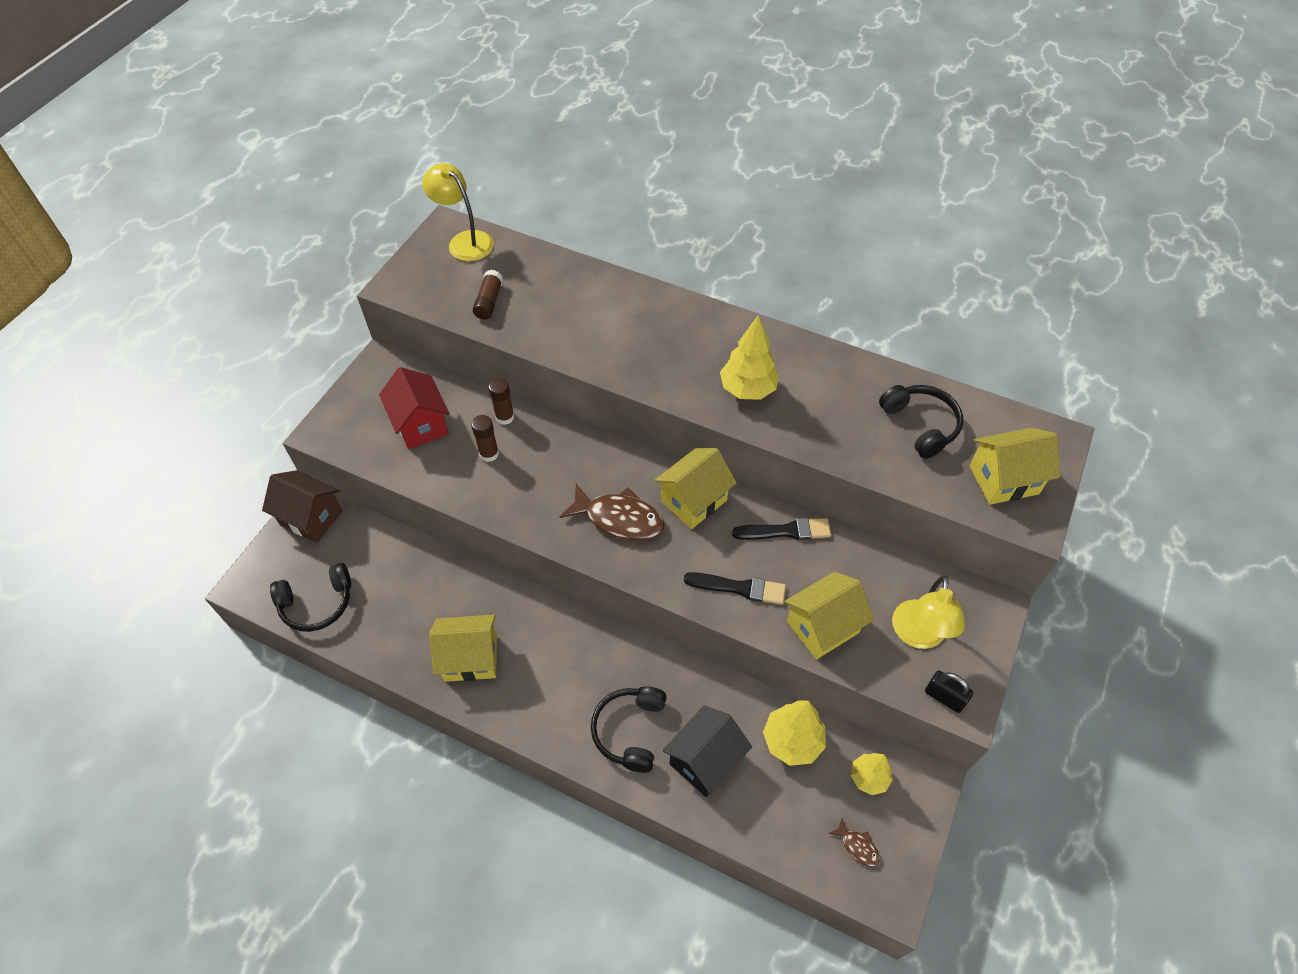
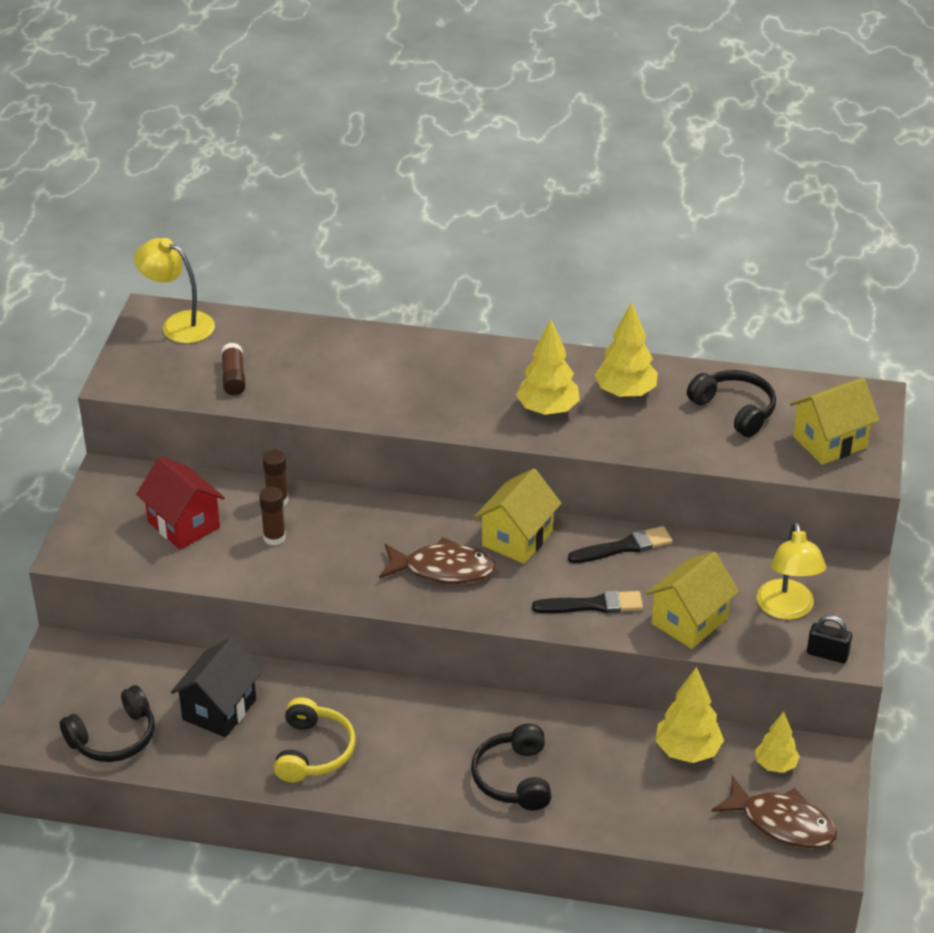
camera: 15 degrees left, 15 degrees down
brown house [262,470,342,543] -> none
yellow house [429,615,497,682] -> yellow headphones [274,697,356,783]
black house [663,705,752,797] -> black house moved to [171,638,262,737]
brown fish [829,818,880,867] -> brown fish [711,776,837,848], size x2.17
none -> yellow tree [595,302,658,398]

